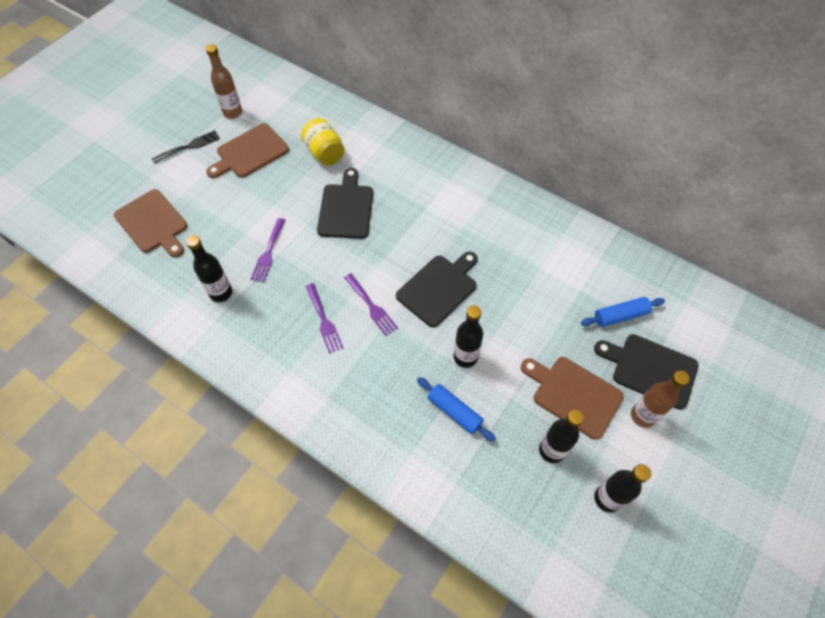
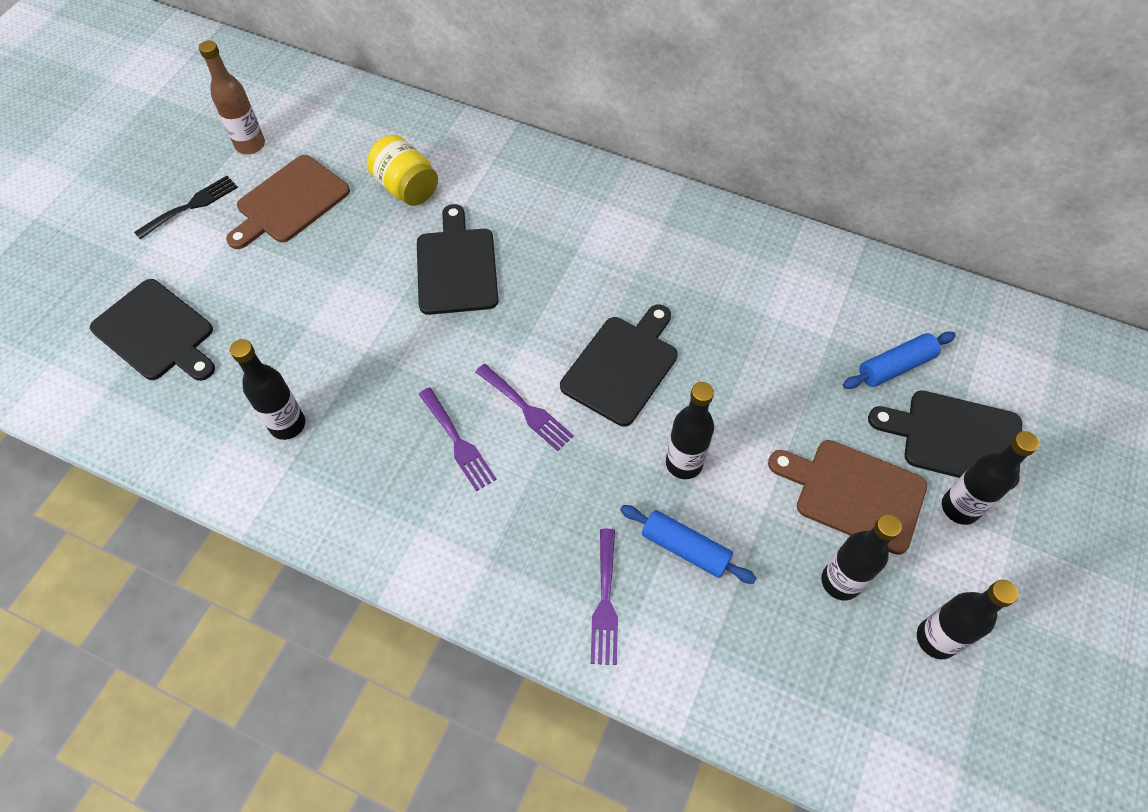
camera: 10 degrees left, 0 degrees up
brown cutting board [114,189,188,258] -> black cutting board [90,279,215,381]
purple fork [250,218,285,282] -> purple fork moved to [591,529,618,665]
brown bottle [631,371,690,428] -> black bottle [942,431,1039,525]

